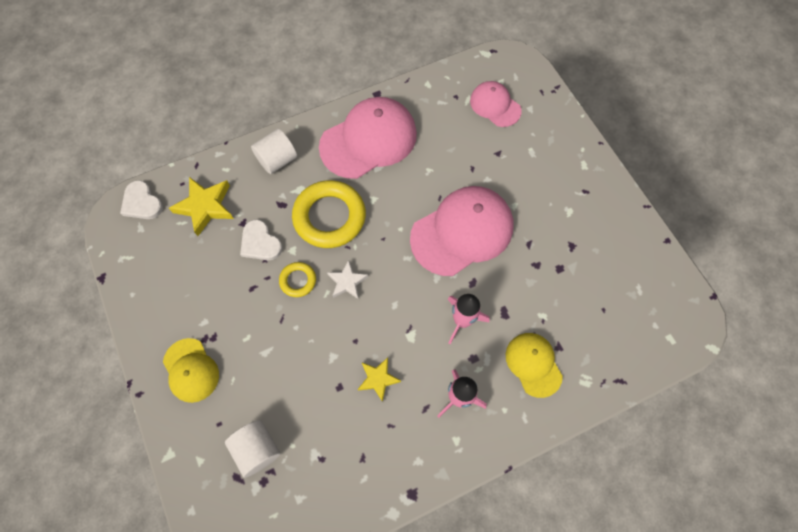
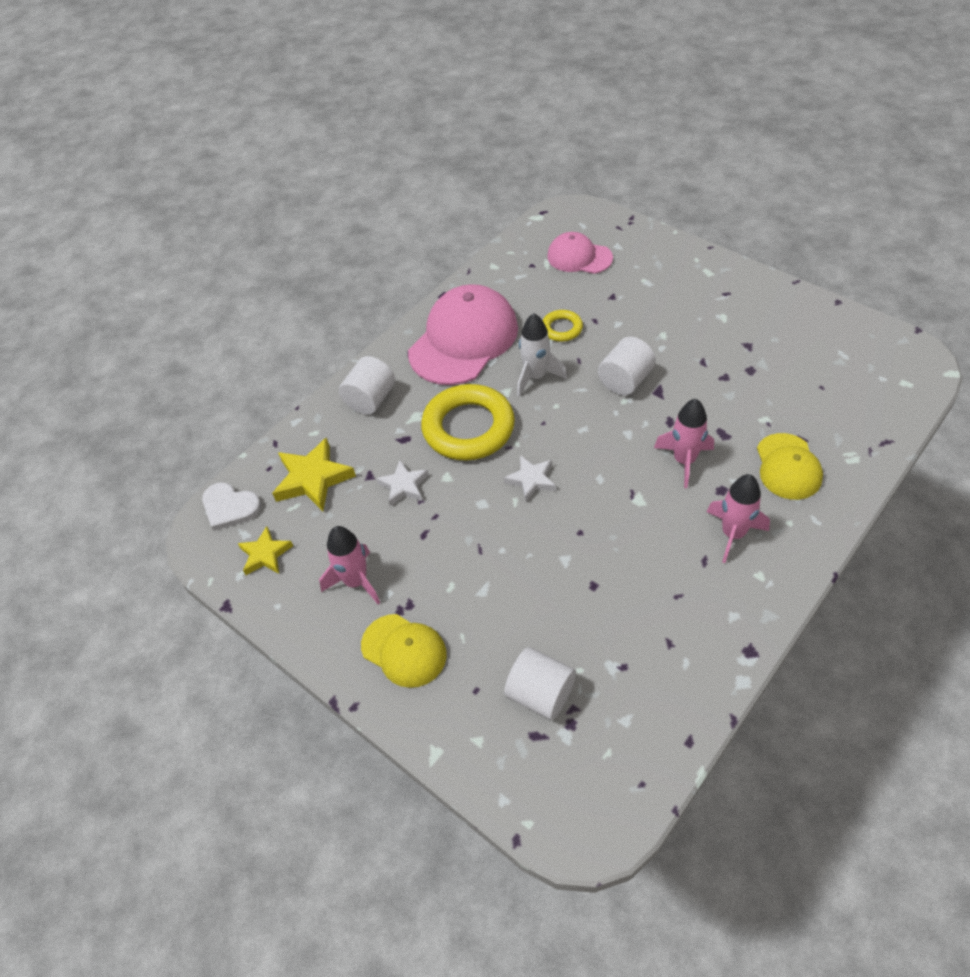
camera: 20 degrees left, 15 degrees down
white heart [240,219,282,260] -> white star [376,460,428,506]
yellow ring [279,262,316,297] -> yellow ring moved to [542,310,583,342]
yellow star [358,357,401,402] -> yellow star moved to [238,526,293,575]
pink cap [410,186,513,276] -> white cylinder [598,337,656,396]
yellow cap [506,333,563,398] -> yellow cap turned 135 degrees counterclockwise [757,433,823,500]
none -> pink rocket [319,526,380,604]
none -> white rocket [517,313,567,396]

